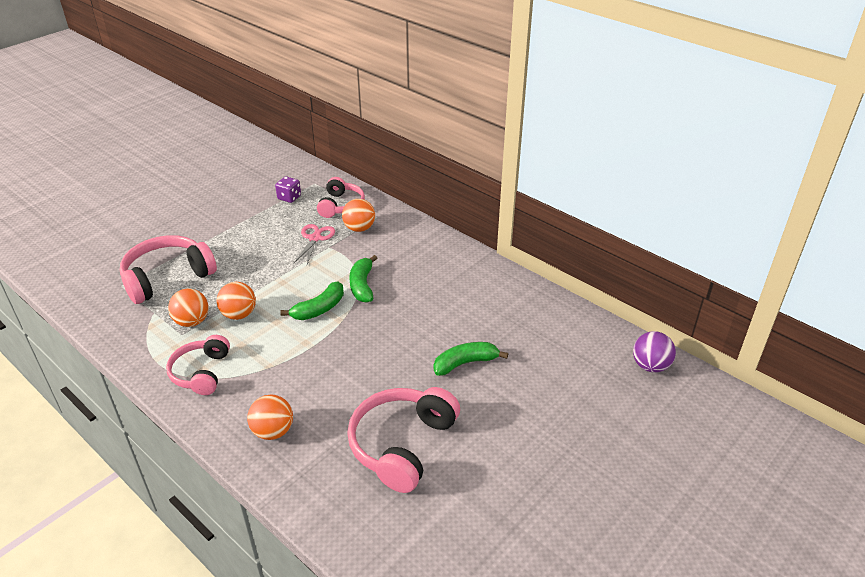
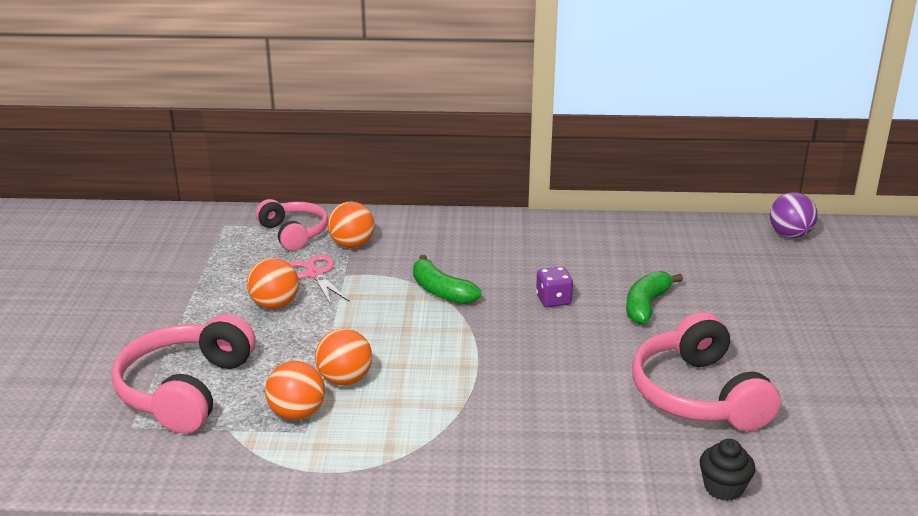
camera: 40 degrees left, 10 degrees down
pink headphones [166,335,230,395] -> none
orange ball [247,395,293,440] -> orange ball moved to [247,258,299,309]
purple dice [275,176,301,203] -> purple dice moved to [536,267,573,307]
green banana [280,281,344,320] -> none
none -> black cupcake [699,439,756,501]

